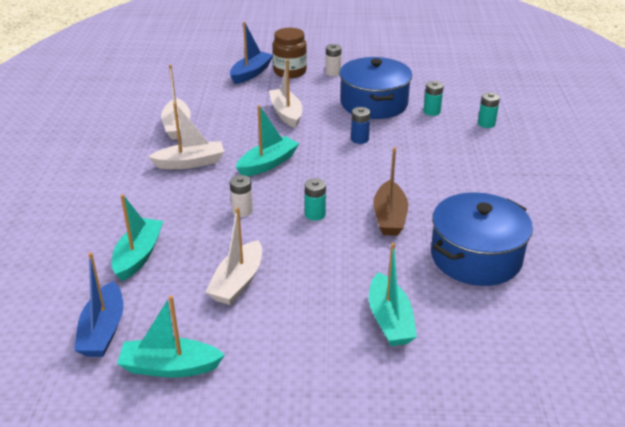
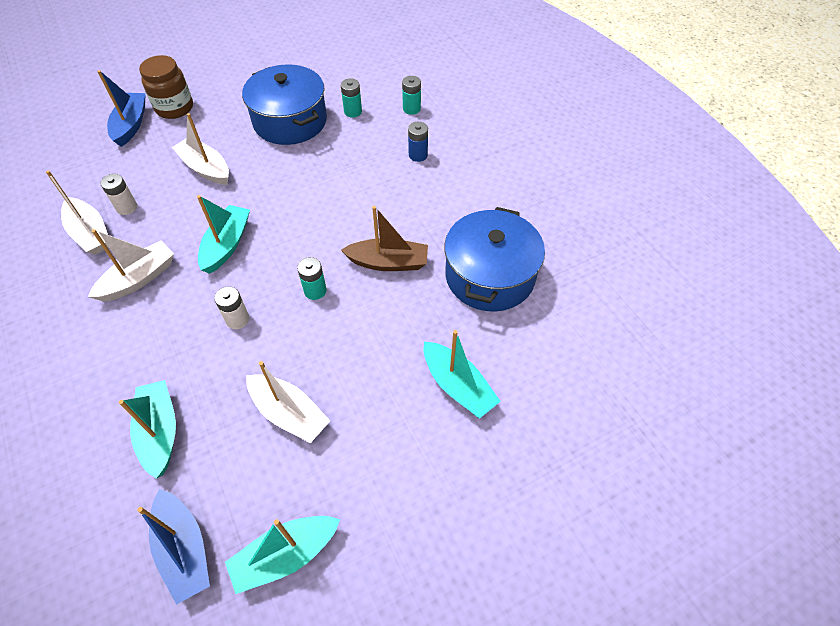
camera: 30 degrees left, 20 degrees up
white boat [206,208,262,305] -> white boat turned 45 degrees counterclockwise [246,361,330,443]
white battery [325,44,342,76] -> white battery moved to [100,174,137,215]
blue battery [351,107,370,144] -> blue battery moved to [408,122,428,162]
brown boat [373,147,408,236] -> brown boat turned 60 degrees counterclockwise [341,206,428,271]

